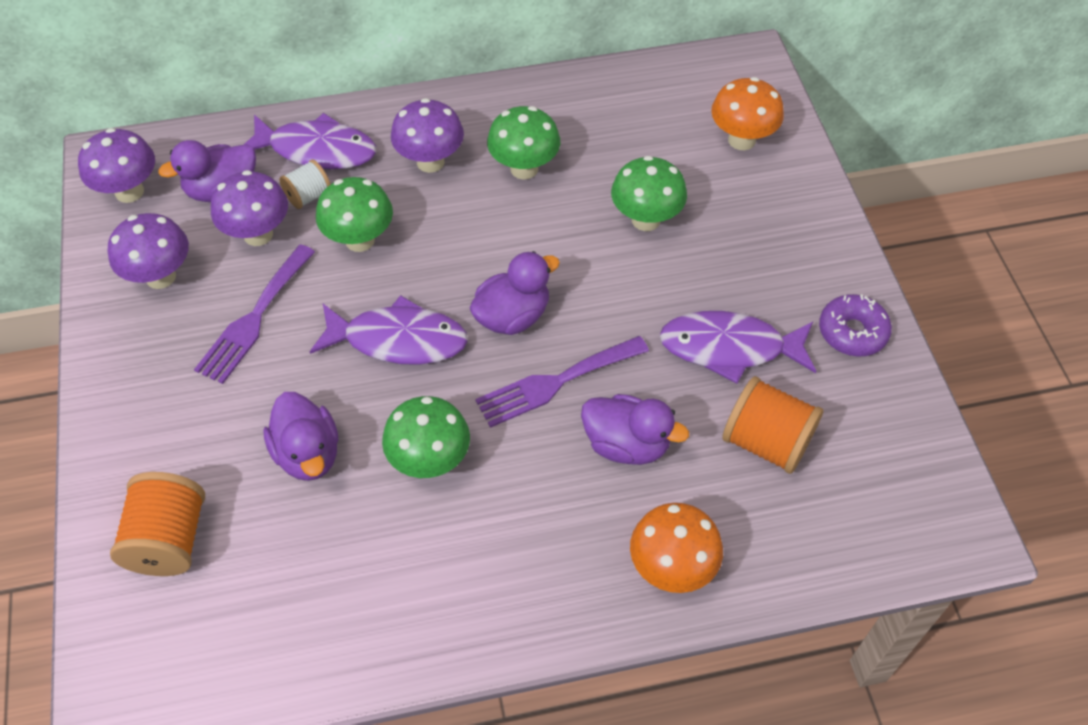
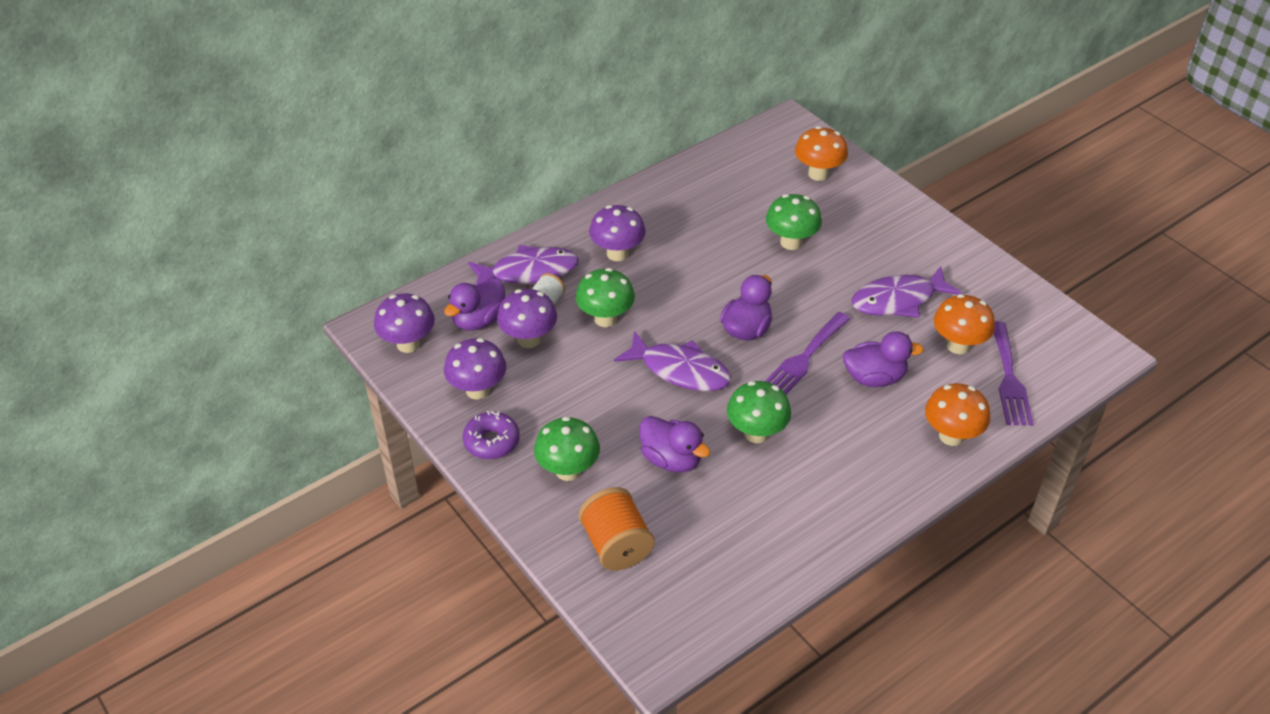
camera: 25 degrees left, 10 degrees down
purple fork [194,244,315,384] -> purple fork moved to [994,321,1034,426]
purple fish [310,295,468,365] -> purple fish turned 45 degrees clockwise [614,331,731,391]
green mushroom [487,106,560,179] -> green mushroom moved to [534,417,600,481]
orange spool [722,376,823,474] -> orange mushroom [934,294,995,354]
purple donut [819,294,892,357] -> purple donut moved to [462,411,520,459]

